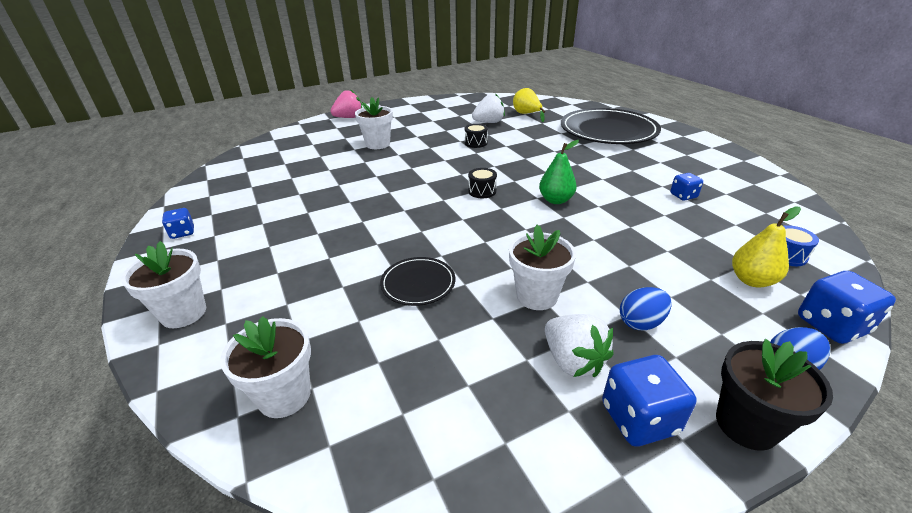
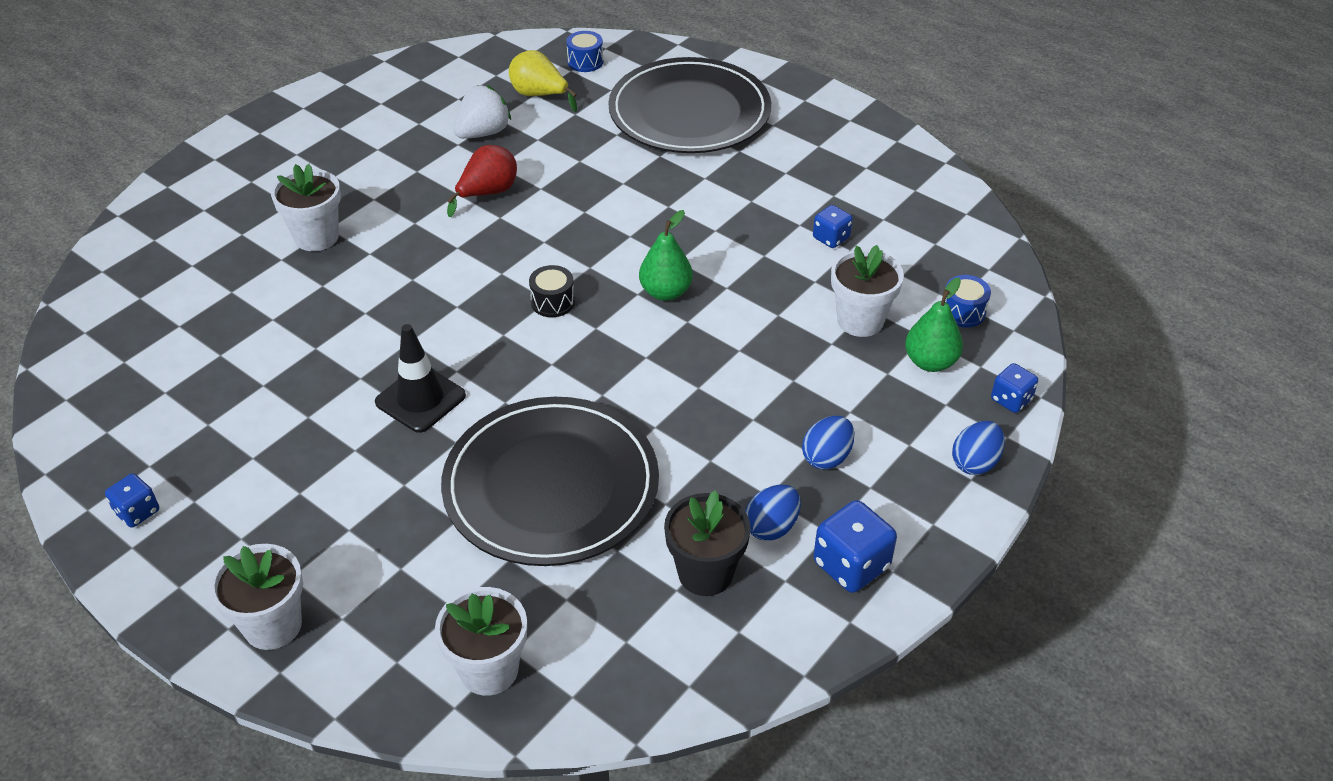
camera: 25 degrees left, 10 degrees up
pink strawberry [331,89,362,118] -> none
black plate [380,257,455,306] -> black plate [441,397,659,566], size x2.16
black drum [465,124,488,148] -> red pear [447,145,517,217]
white flower pot [509,225,576,310] -> white flower pot moved to [831,245,904,337]
white strawberry [545,314,614,378] -> blue egg [745,484,801,541]
black flower pot [716,339,833,451] -> black flower pot moved to [664,491,751,596]
yellow pear [732,207,801,287] -> green pear [905,278,963,372]
blue dice [798,271,896,344] -> blue dice [991,363,1038,413], size x0.61
none -> black traffic cone [375,324,466,433]
none -> blue drum [566,31,603,72]

